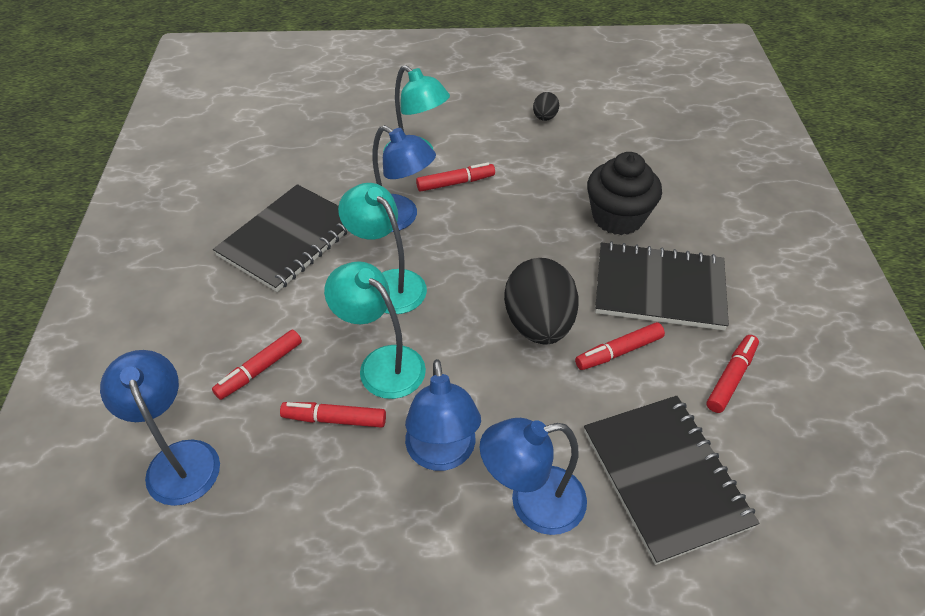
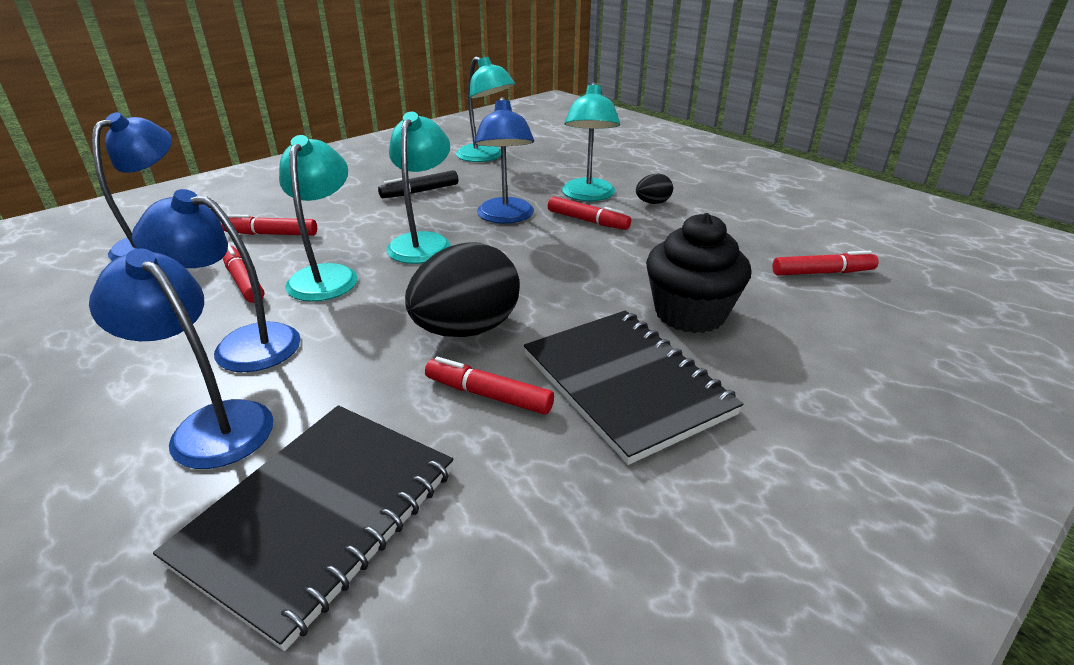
camera: 50 degrees right, 15 degrees down
black notebook [213,184,348,292] -> black marker [378,170,458,198]
blue lamp [405,359,481,471] -> blue lamp turned 60 degrees clockwise [132,189,301,372]
black egg [533,92,559,121] -> black egg moved to [636,174,673,204]
red marker [707,335,759,413] -> red marker moved to [772,251,879,275]
none -> turquoise lamp [456,57,515,162]

